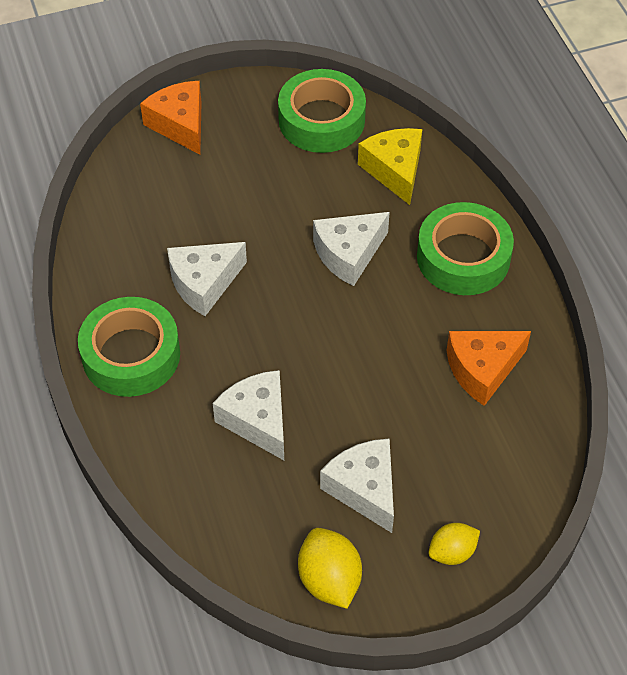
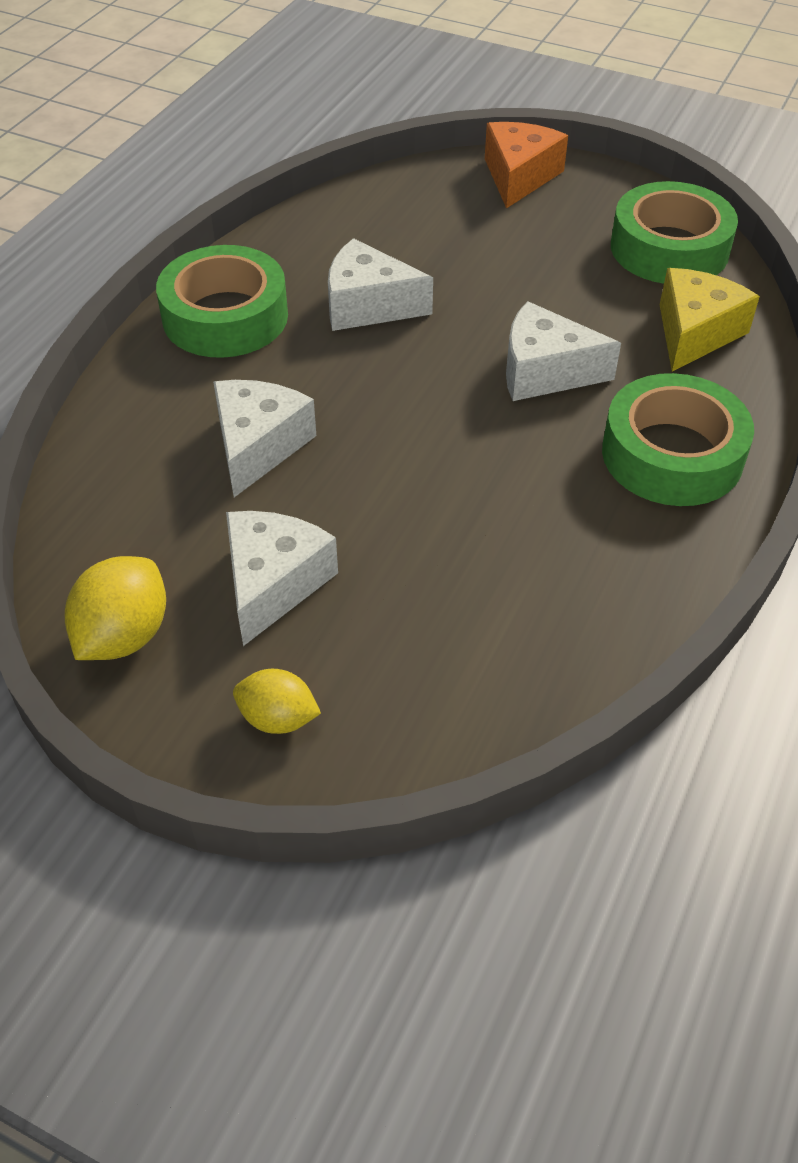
camera: 45 degrees right, 5 degrees down
orange cheese [446,331,531,406] -> none

